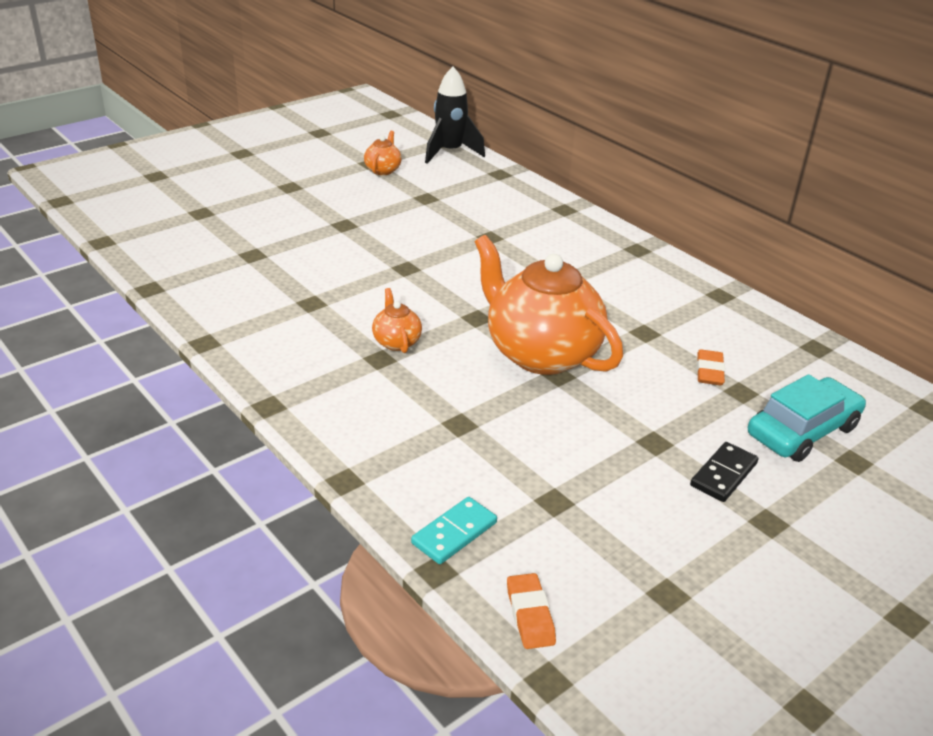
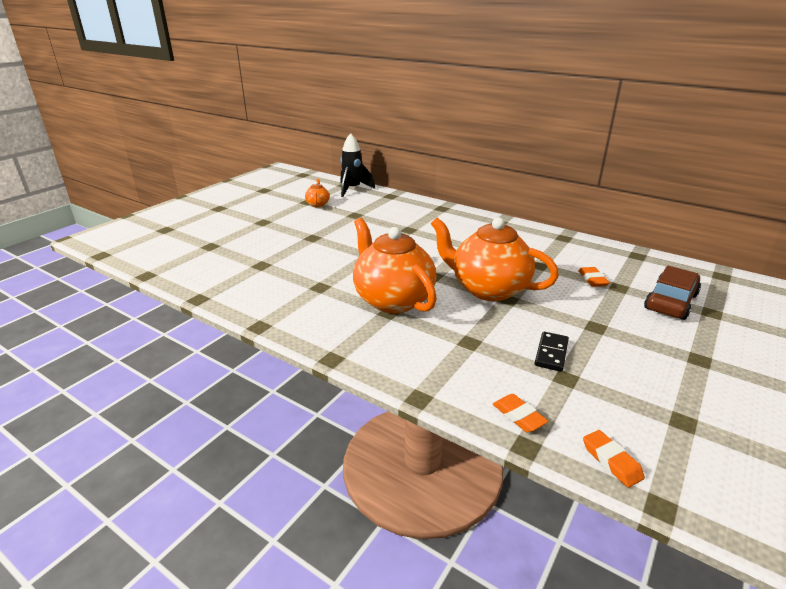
camera: 15 degrees left, 5 degrees down
orange teapot [372,288,422,353] -> orange teapot [353,218,437,314], size x2.35
turquoise domino [411,497,497,564] -> orange eraser [493,394,549,433]
black domino [690,442,759,502] -> black domino moved to [535,332,569,372]
turquoise car [748,374,866,462] -> brown car [644,265,701,320]

